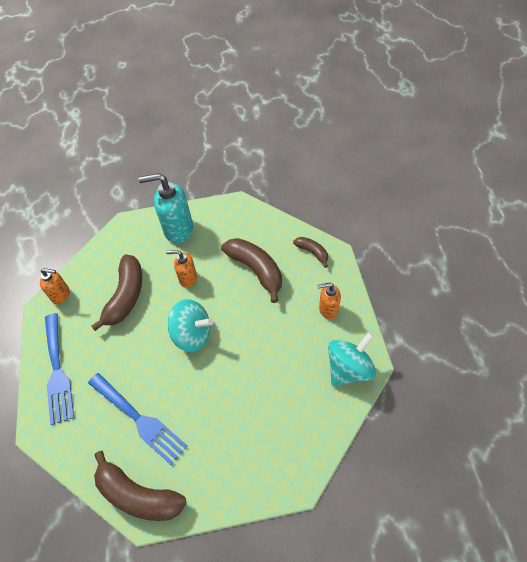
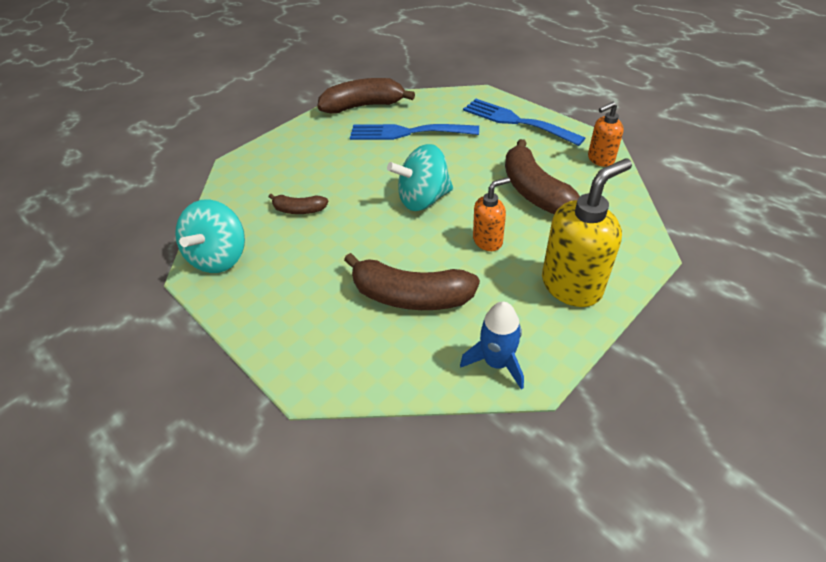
camera: 145 degrees right, 10 degrees down
turquoise soap dispenser [138,173,193,244] -> yellow soap dispenser [542,158,632,307]
brown banana [293,237,328,268] -> brown banana moved to [269,194,329,214]
orange soap dispenser [317,282,341,319] -> none
none -> blue rocket [460,302,524,390]

